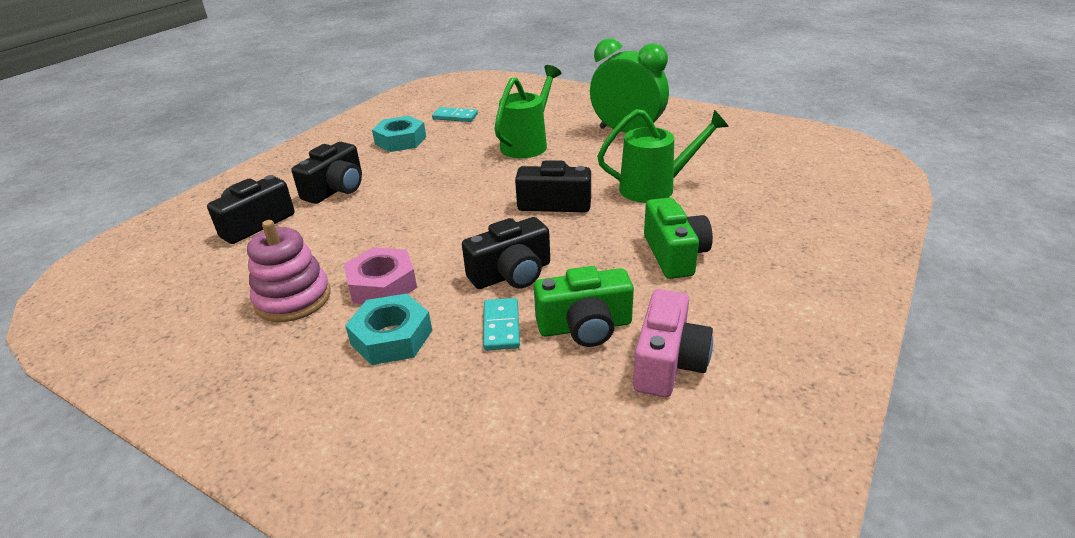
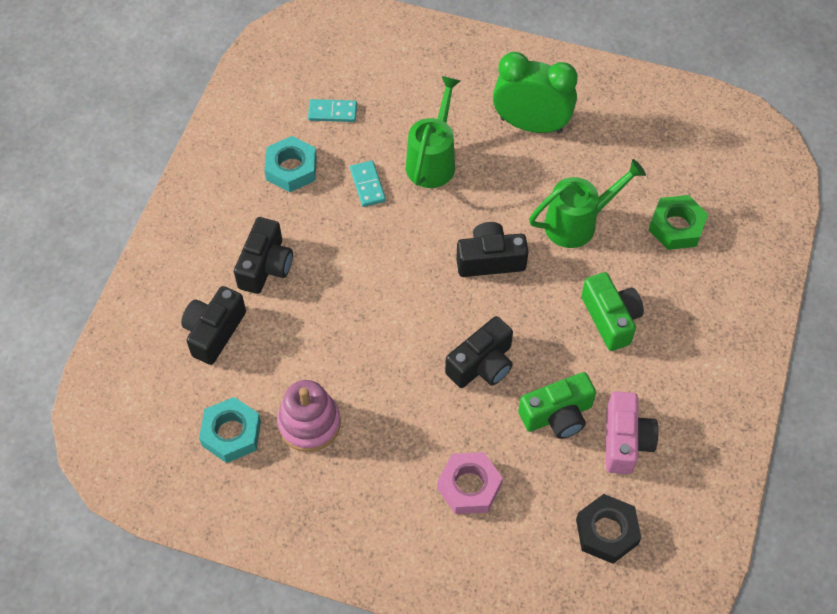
camera: 15 degrees left, 25 degrees up
pink nut [344,247,417,304] -> pink nut moved to [437,452,503,514]
turquoise nut [345,293,432,365] -> turquoise nut moved to [199,397,261,463]
turquoise domino [483,298,520,351] -> turquoise domino moved to [350,161,386,207]
none -> black nut [576,494,641,564]
none -> green nut [649,195,708,250]

